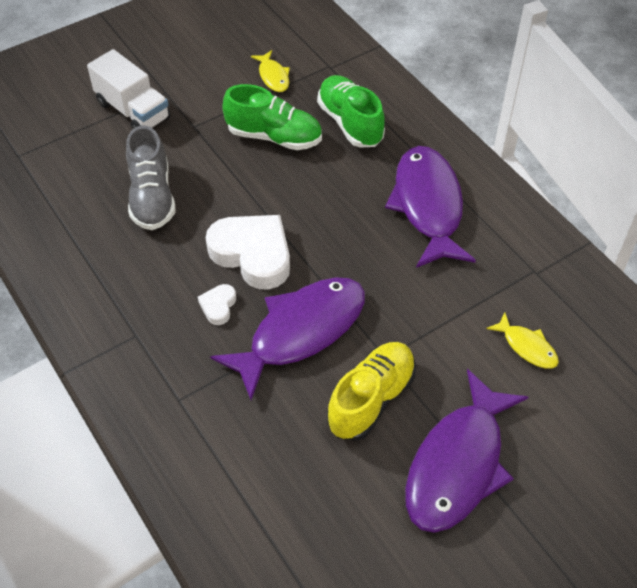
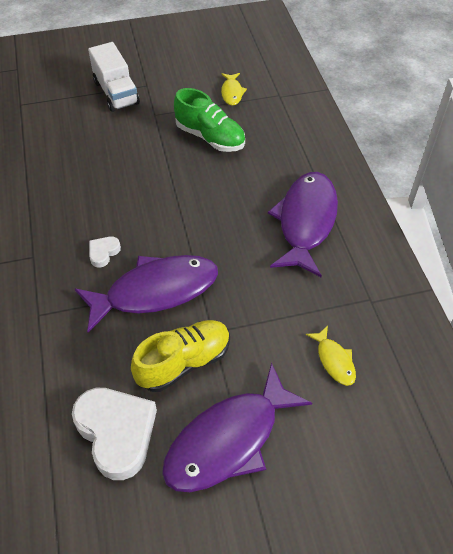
camera: 20 degrees right, 0 degrees up
grey shoe [126,125,176,230] -> none
white heart [206,215,290,290] -> white heart moved to [72,388,157,480]
green shoe [317,75,385,147] -> none

